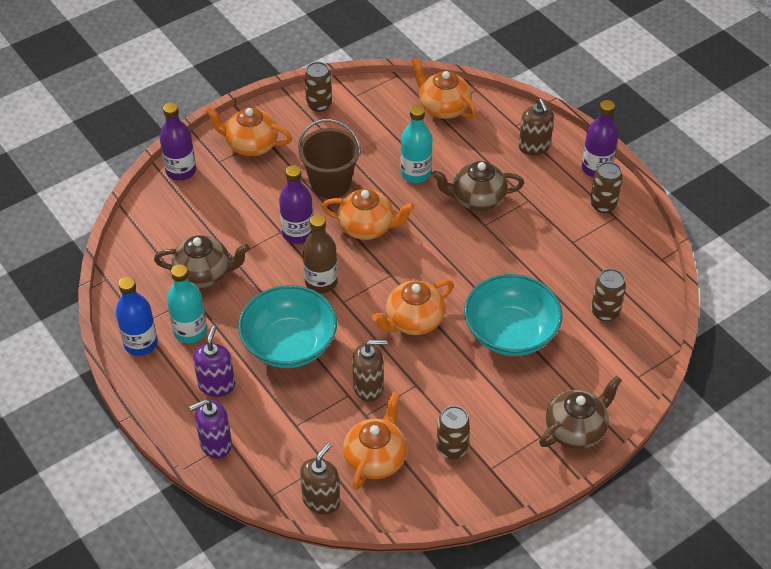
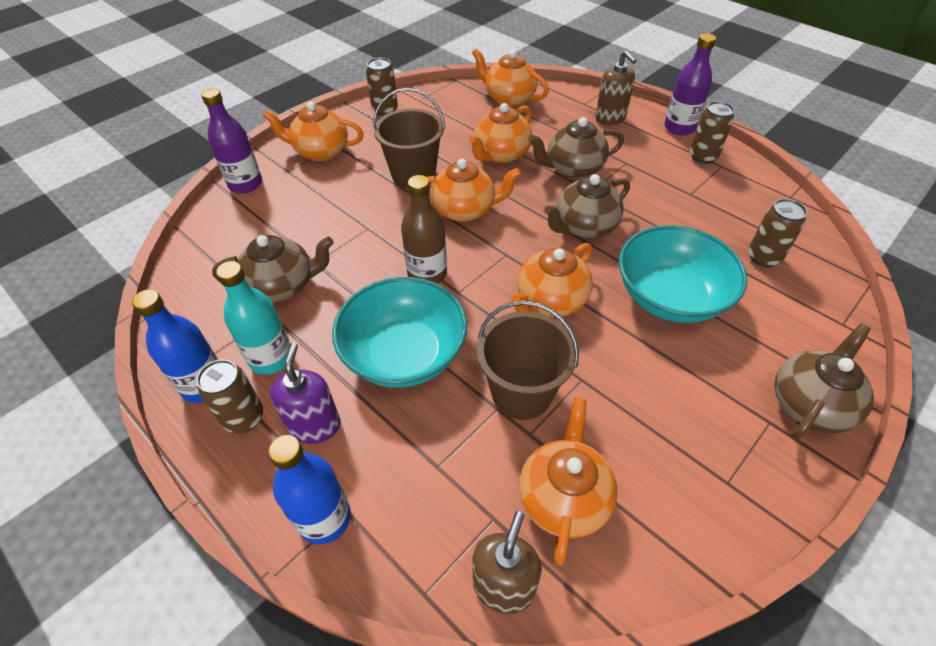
camera: 10 degrees left, 0 degrees up
purple soap dispenser [189,399,232,459] -> blue bottle [268,435,351,545]
purple bottle [279,165,313,244] -> none
brown soap dispenser [352,340,387,402] -> brown bucket [477,300,579,420]
turquoise bottle [400,105,432,183] -> orange teapot [469,103,532,163]
brown can [437,406,470,459] -> brown can moved to [197,360,263,433]
none -> brown teapot [544,174,630,238]

